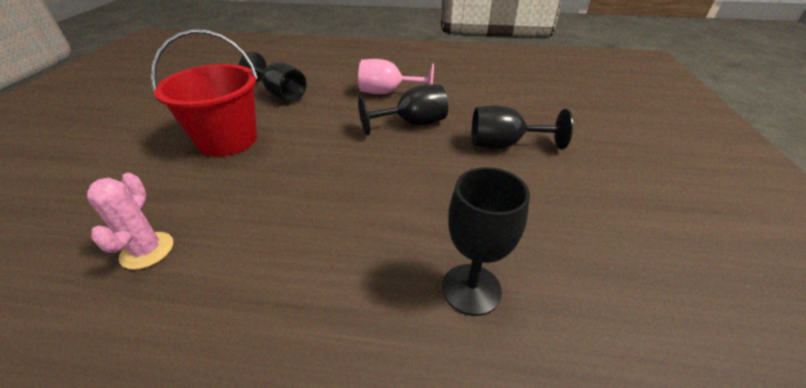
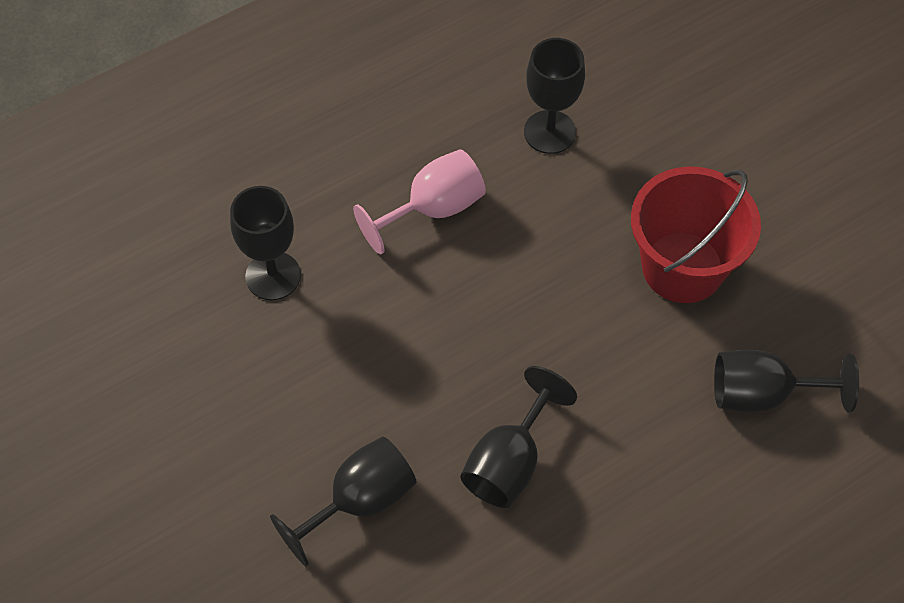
camera: 140 degrees right, 20 degrees up
pink cactus [87,173,173,270] -> black goblet [524,38,585,154]
pink goblet [358,59,434,94] -> pink goblet moved to [353,150,486,254]

